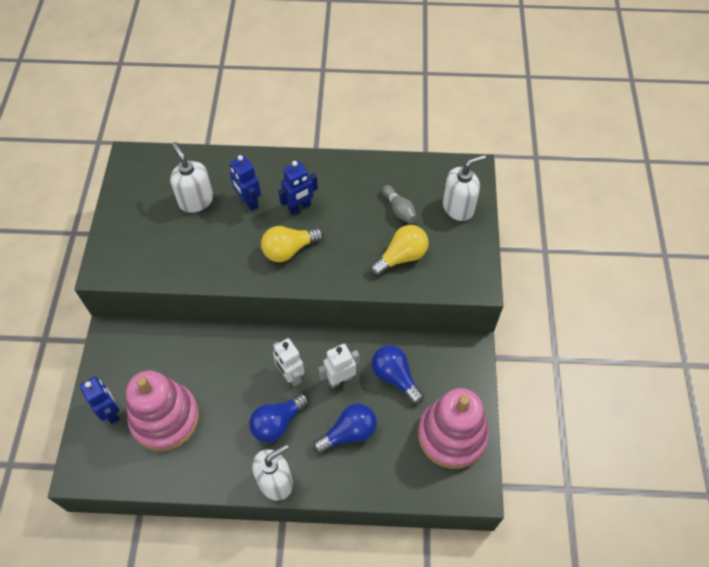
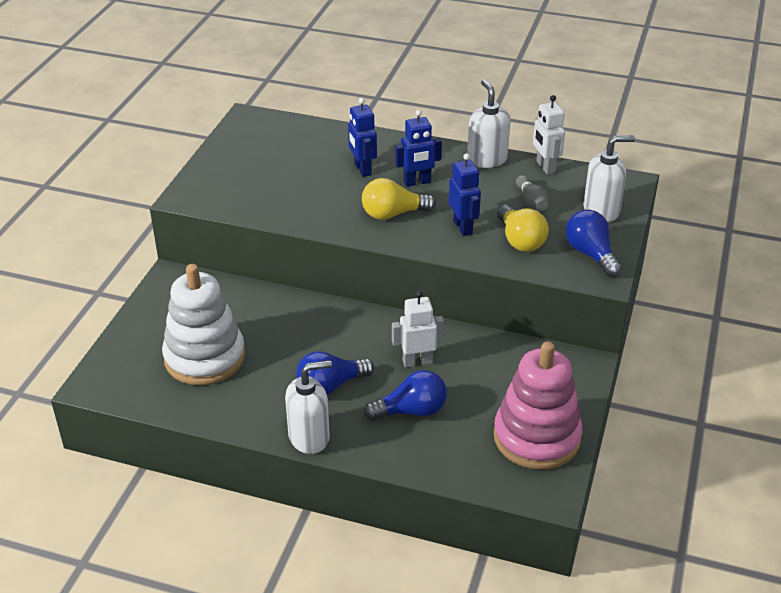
camera: 15 degrees right, 20 degrees down
blue robot [80,377,120,424] -> blue robot moved to [449,153,481,236]
pink stacking toy [126,371,199,451] -> white stacking toy [162,264,245,385]
white soap dispenser [170,142,213,213] -> white soap dispenser moved to [468,79,510,168]
white robot [273,338,304,386] -> white robot moved to [533,95,565,174]
yellow light bulb [370,225,429,276] -> yellow light bulb turned 90 degrees clockwise [497,205,549,252]
blue light bulb [371,345,424,404] -> blue light bulb moved to [565,210,622,277]

